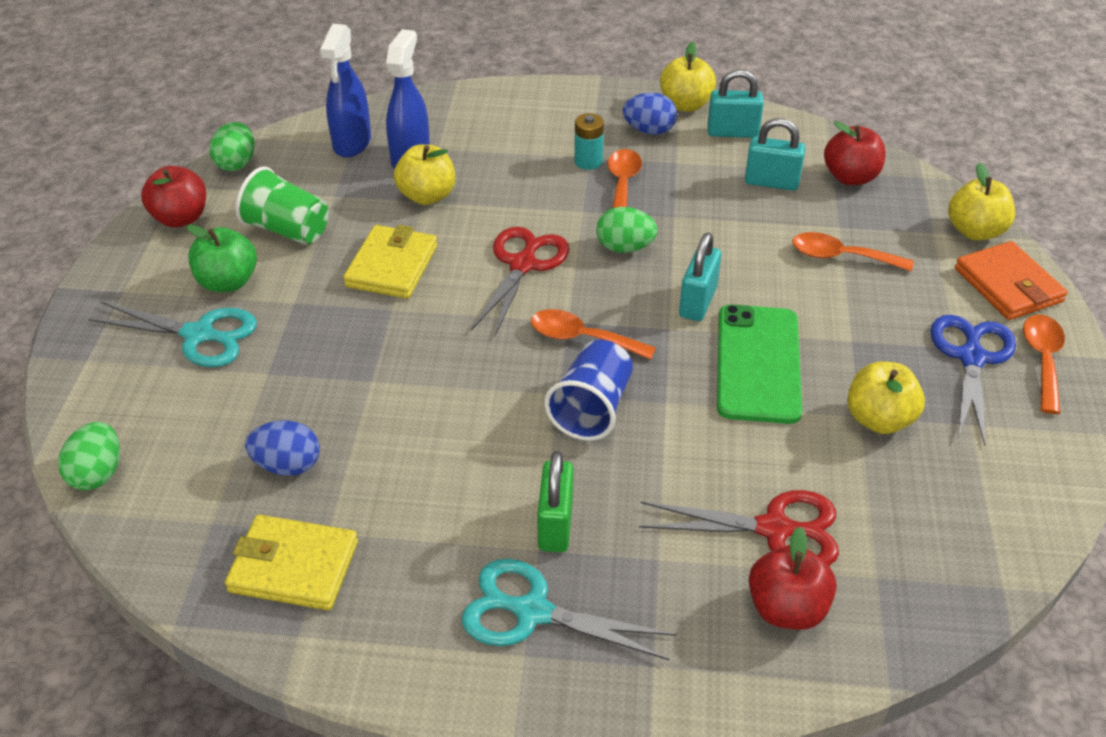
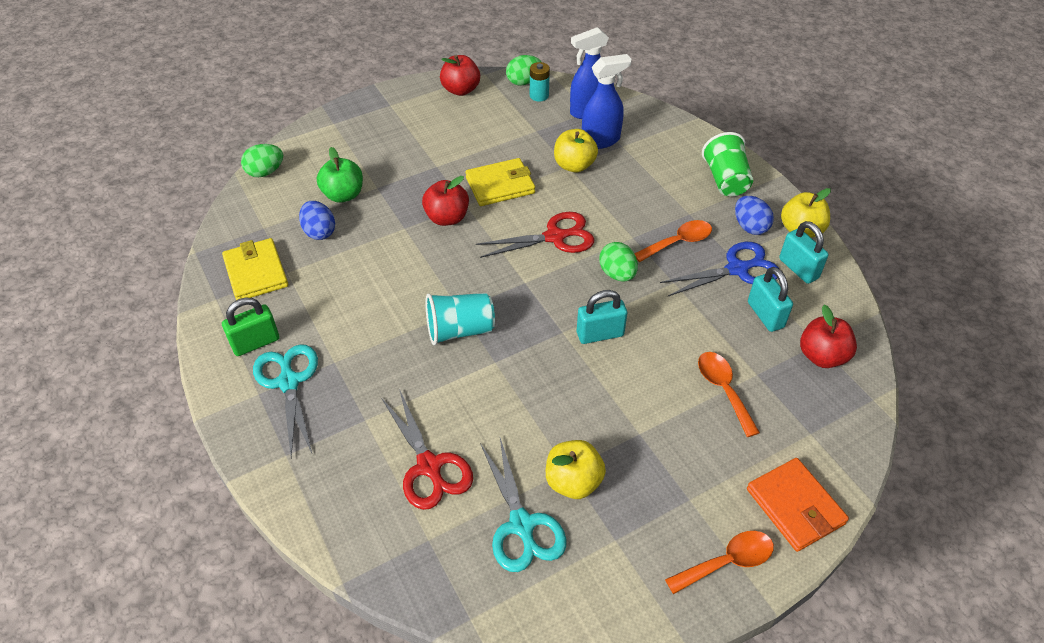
camera: 55 degrees right, 5 degrees up
turquoise scissors [88,301,257,367] -> turquoise scissors moved to [480,438,567,572]
green apple [186,224,257,292] -> green apple moved to [317,147,363,203]
green cup [235,166,329,245] -> green cup moved to [702,132,753,196]
orange spoon [531,309,656,360] -> none
green padlock [537,451,574,552] -> green padlock moved to [222,297,279,356]
blue cup [544,339,633,441] -> turquoise cup [426,293,495,345]
turquoise battery [574,113,604,170] -> turquoise battery moved to [530,62,550,102]
green phone [717,304,802,424] -> none
red apple [749,527,837,630] -> red apple moved to [422,176,469,226]
blue scissors [930,315,1016,445] -> blue scissors moved to [660,242,778,296]
yellow apple [948,163,1015,240] -> none
orange wallet [955,241,1068,320] -> orange wallet turned 60 degrees counterclockwise [747,458,849,552]

